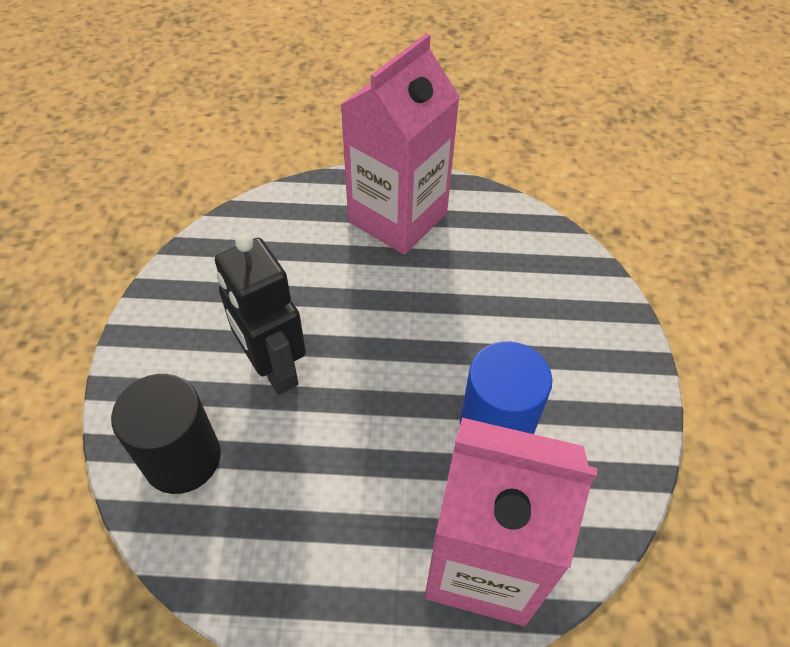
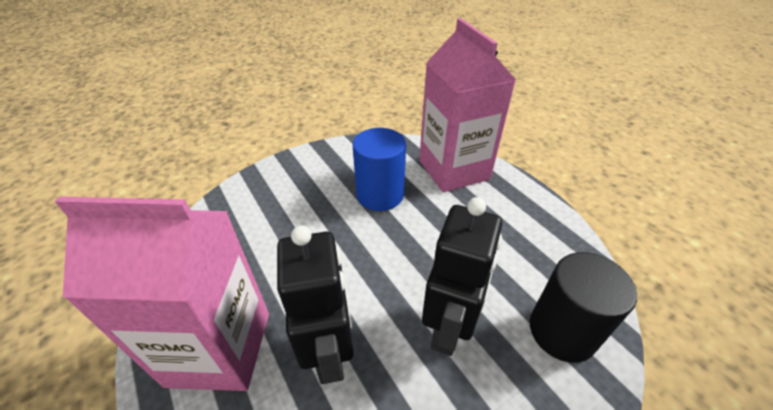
camera: 125 degrees left, 10 degrees down
none -> black robot [277,225,354,384]

